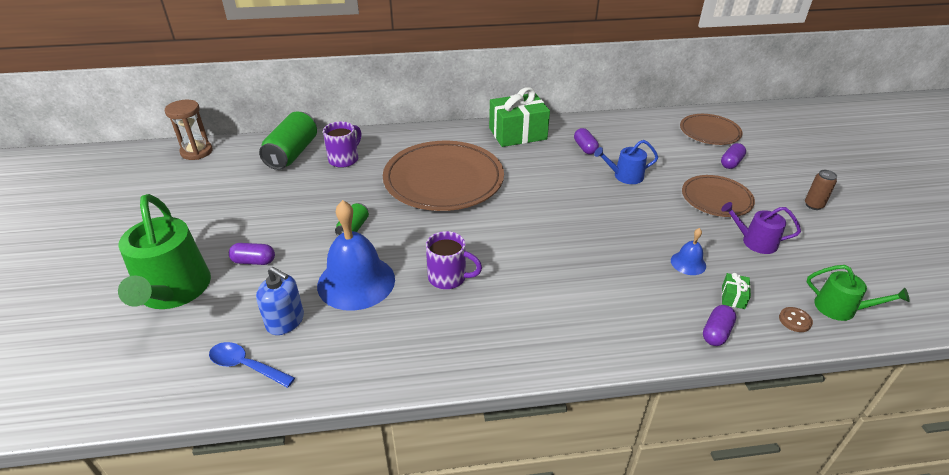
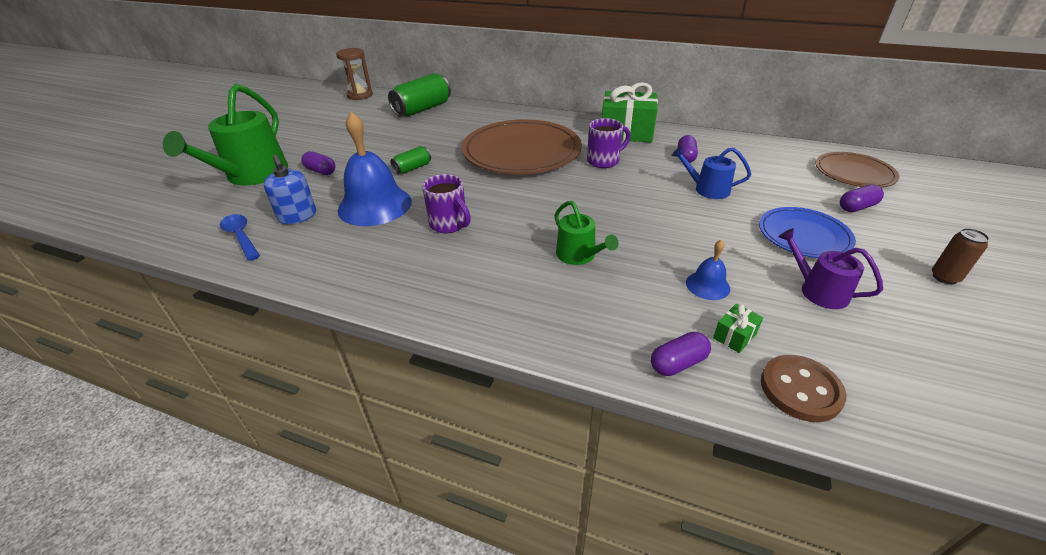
camera: 30 degrees right, 0 degrees up
purple mug [323,122,361,168] -> purple mug moved to [587,118,630,168]
brown plate [682,175,755,217] -> blue plate [759,207,856,258]
brown button [779,307,813,332] -> brown button [761,355,846,422], size x1.77
green watering can [807,265,910,321] -> green watering can moved to [555,201,619,265]

